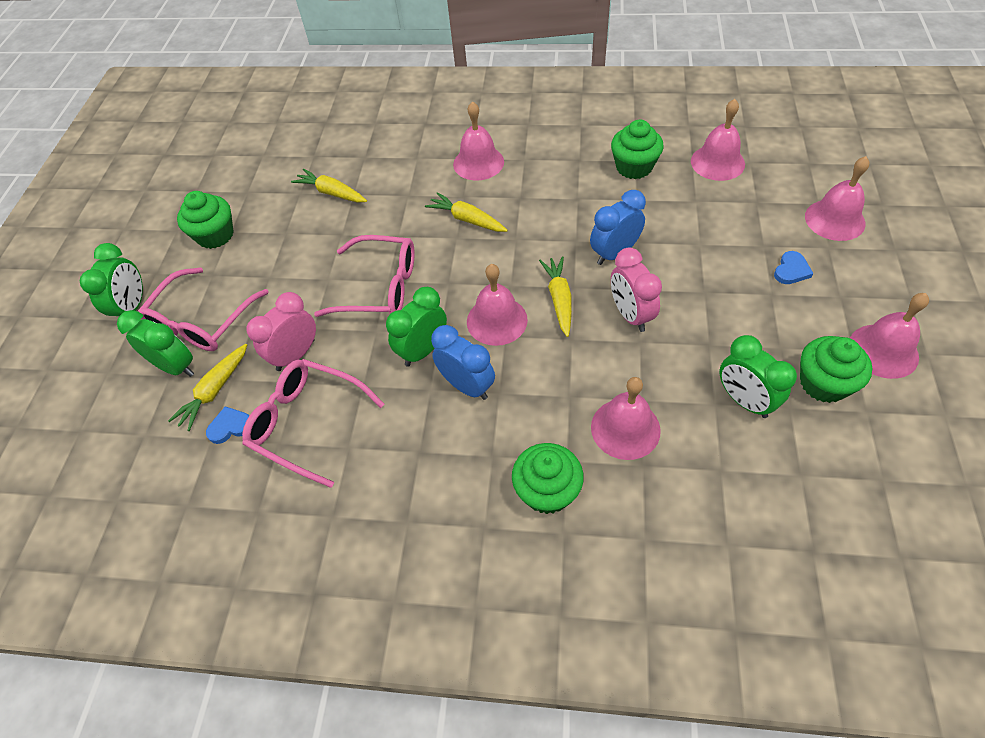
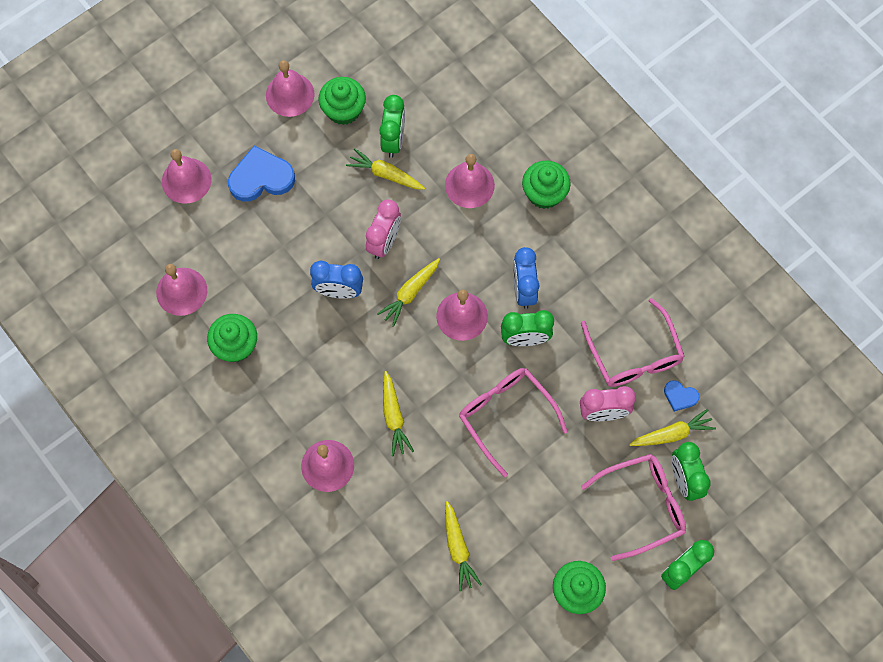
camera: 140 degrees left, 15 degrees up
blue heart [774,251,814,284] -> blue heart [228,146,295,202], size x1.96
none -> yellow carrot [346,148,425,190]

